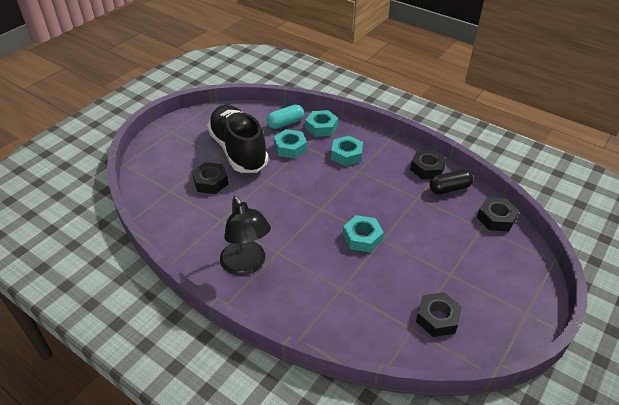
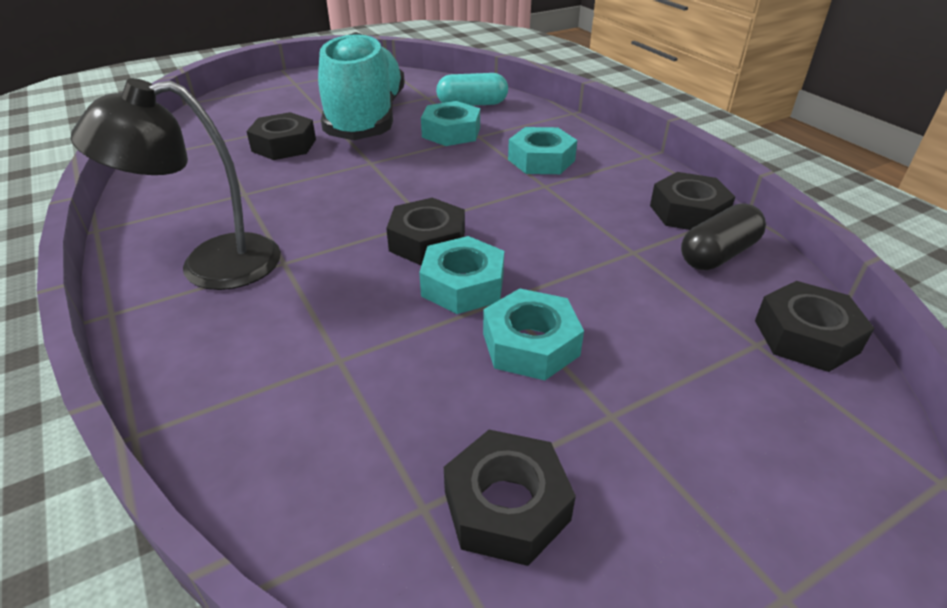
camera: 25 degrees right, 5 degrees down
black shoe [207,105,269,173] -> turquoise shoe [318,32,405,140]
black lamp [220,196,271,275] -> black lamp turned 75 degrees clockwise [71,78,281,290]
turquoise nut [306,110,338,137] -> turquoise nut moved to [483,288,584,380]
black capsule [430,169,473,194] -> black capsule turned 45 degrees counterclockwise [681,203,766,270]
none -> black nut [386,198,465,265]

